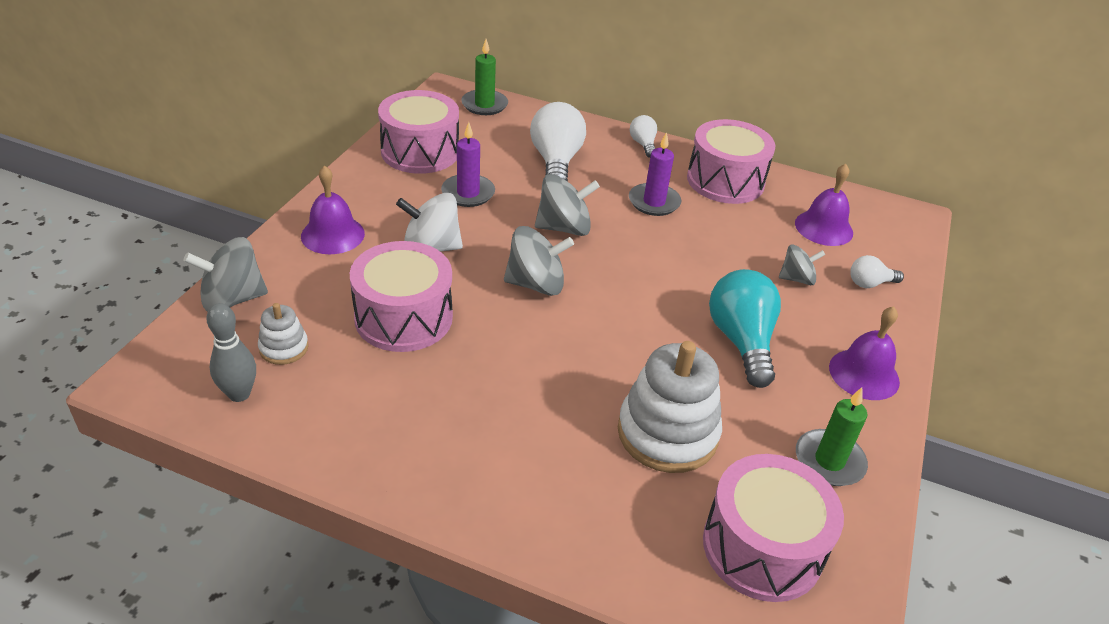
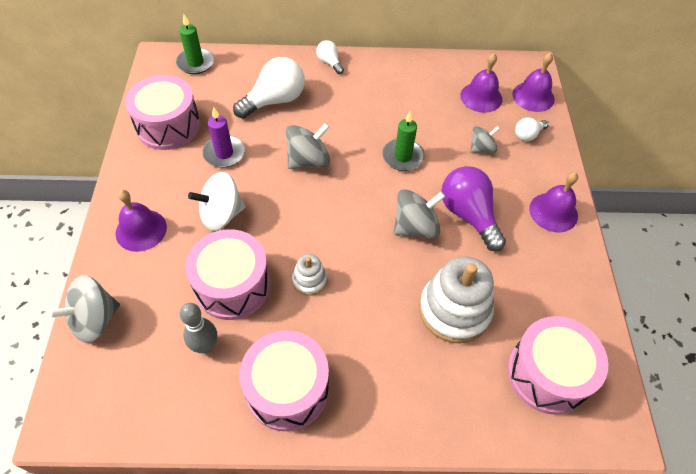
camera: 20 degrees left, 15 degrees up
grey bowling pin [207,303,256,402] -> grey bowling pin moved to [180,303,217,354]
white stacking toy [258,303,309,365] -> white stacking toy moved to [292,254,327,296]
grey spinning top [504,226,574,296] -> grey spinning top moved to [394,189,445,239]
white light bulb [530,102,586,182] -> white light bulb turned 75 degrees clockwise [233,57,305,119]
purple candle [629,132,681,216] -> none
pink drum [687,119,775,204] -> pink drum moved to [239,330,329,431]
turquoise light bulb [709,269,781,388] -> purple light bulb [441,166,506,251]
green candle [796,387,868,486] -> green candle moved to [382,111,425,171]
none -> purple bell [512,52,555,112]

